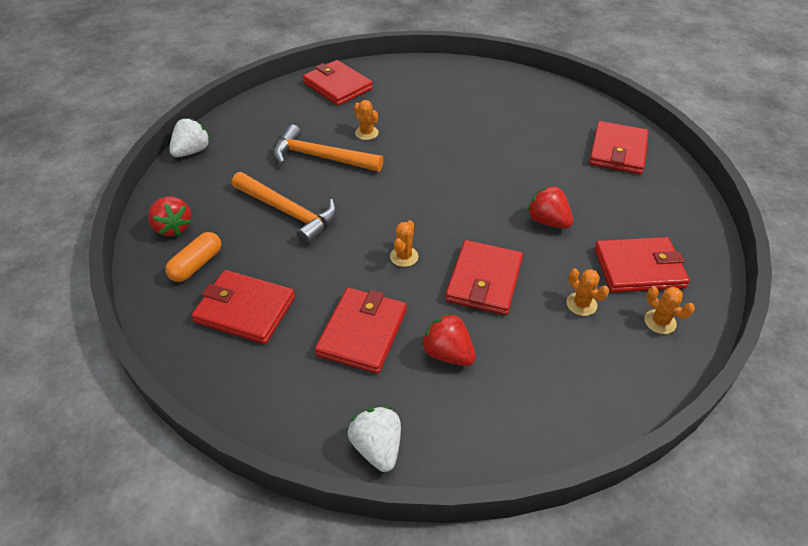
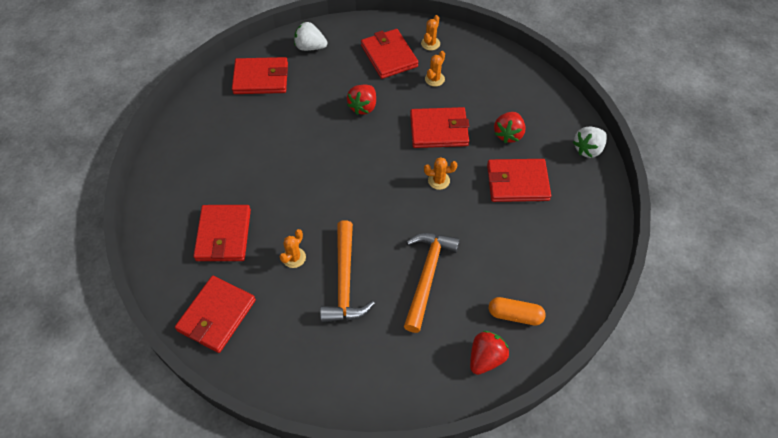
camera: 110 degrees left, 10 degrees up
white strawberry [169,118,210,157] -> white strawberry moved to [294,22,327,51]
red wallet [191,270,295,344] -> red wallet moved to [193,205,251,261]

